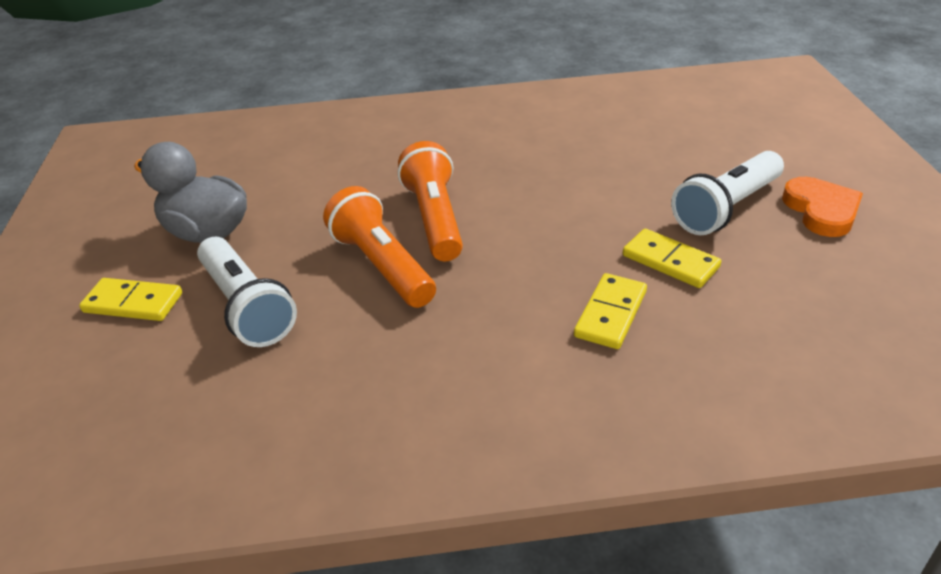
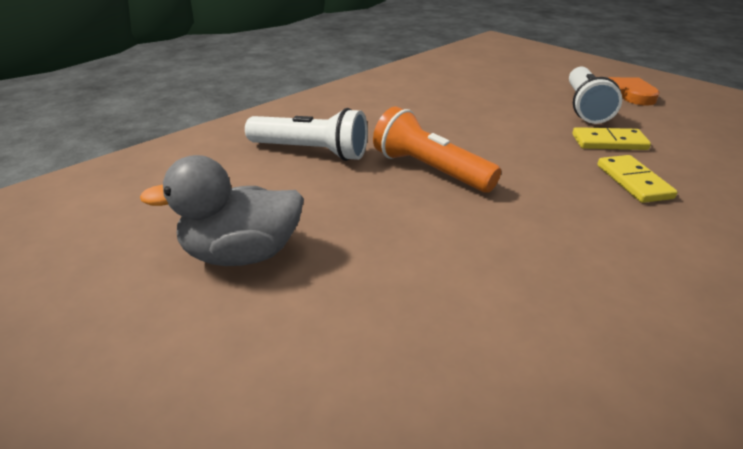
camera: 40 degrees left, 5 degrees down
yellow domino [79,278,182,321] -> none
white flashlight [197,237,297,347] -> white flashlight moved to [245,108,368,161]
orange flashlight [323,186,436,308] -> none

